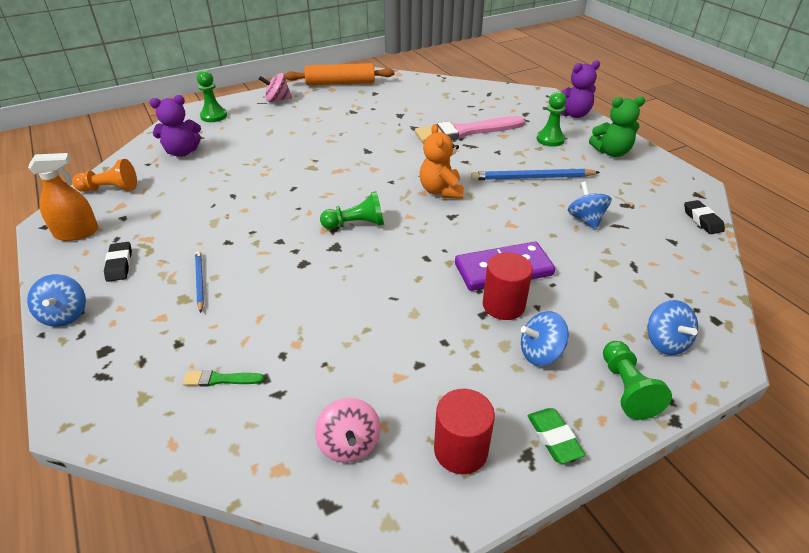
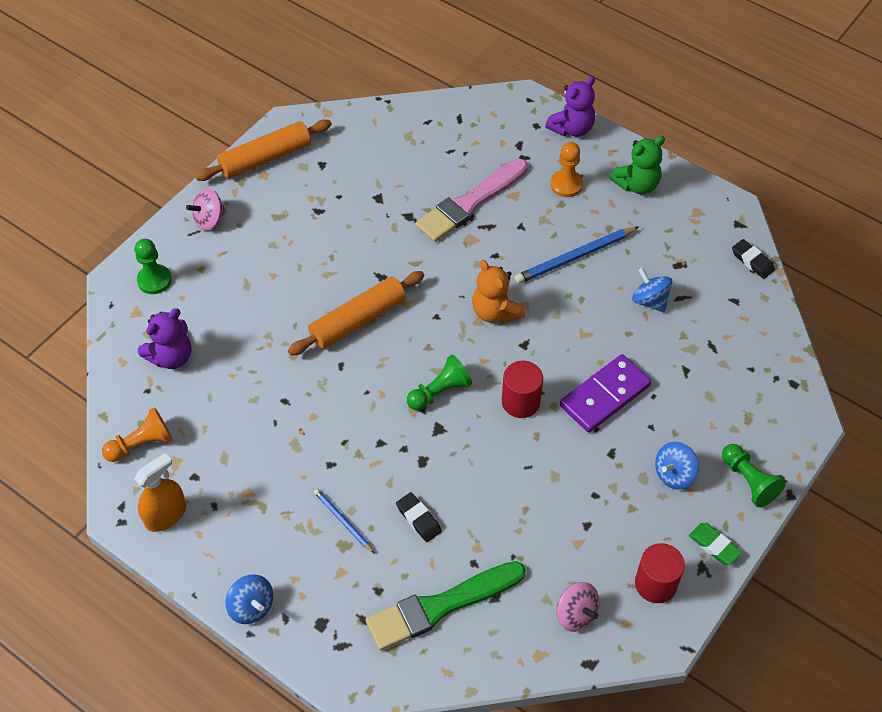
camera: 25 degrees left, 15 degrees up
black eraser [104,242,132,282] -> black eraser moved to [396,492,442,542]
green brush [183,370,264,386] -> green brush [366,561,526,651], size x2.44
red cylinder [483,252,533,320] -> red cylinder moved to [502,361,543,418]
green pawn [536,92,567,147] -> orange pawn [550,142,583,197]
blue spinning top [647,300,698,355] -> none
none -> orange rolling pin [288,271,425,356]

